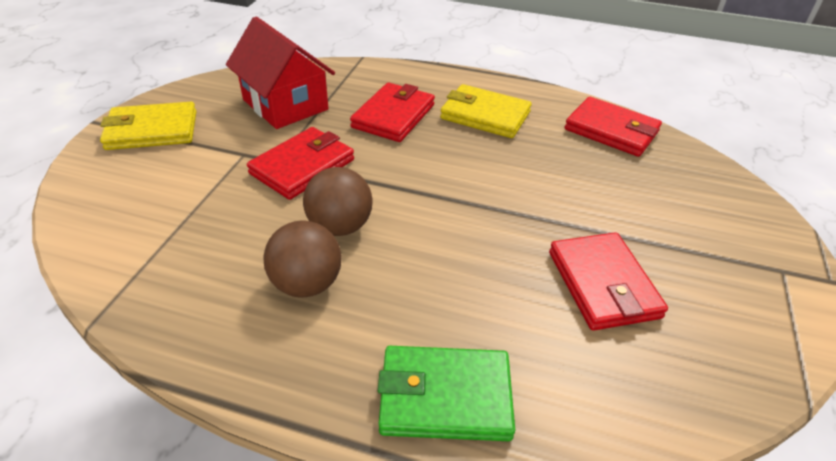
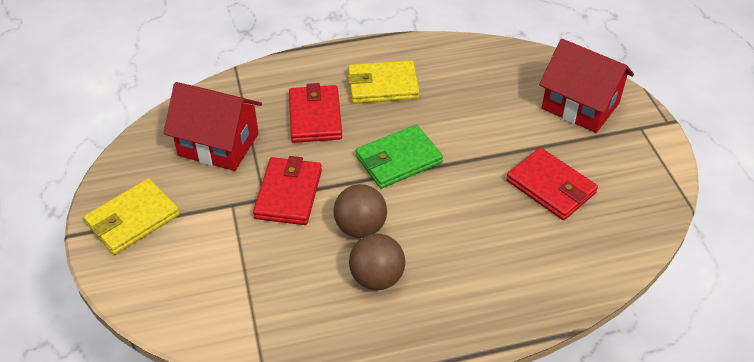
camera: 30 degrees left, 5 degrees up
green wallet [378,346,515,441] -> green wallet moved to [356,125,443,189]
red wallet [565,97,662,157] -> none
none -> red house [539,39,634,133]

